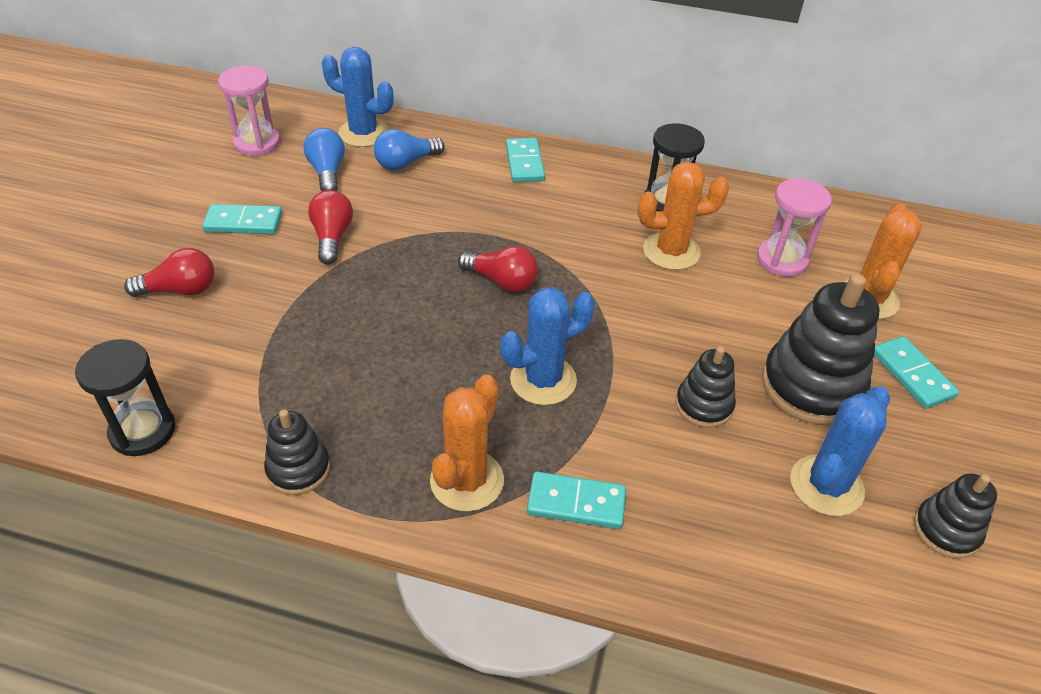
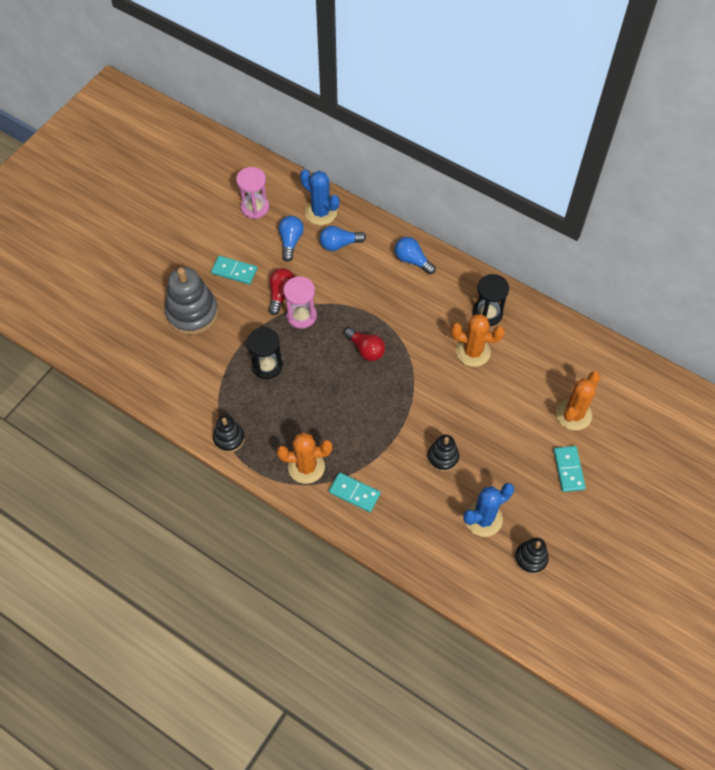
camera: 20 degrees right, 15 degrees up
black hourglass [75,339,176,456] -> black hourglass moved to [247,327,283,379]
red light bulb [124,248,214,297] -> grey stacking toy [165,267,218,335]
orange cactus [430,374,504,512] -> orange cactus turned 45 degrees clockwise [277,432,332,484]
blue cactus [500,287,595,405] -> none
turquoise domino [506,138,545,182] -> blue light bulb [395,237,436,274]
pink hourglass [757,178,832,277] -> pink hourglass moved to [283,276,317,329]
black stacking toy [762,274,880,425] -> none

